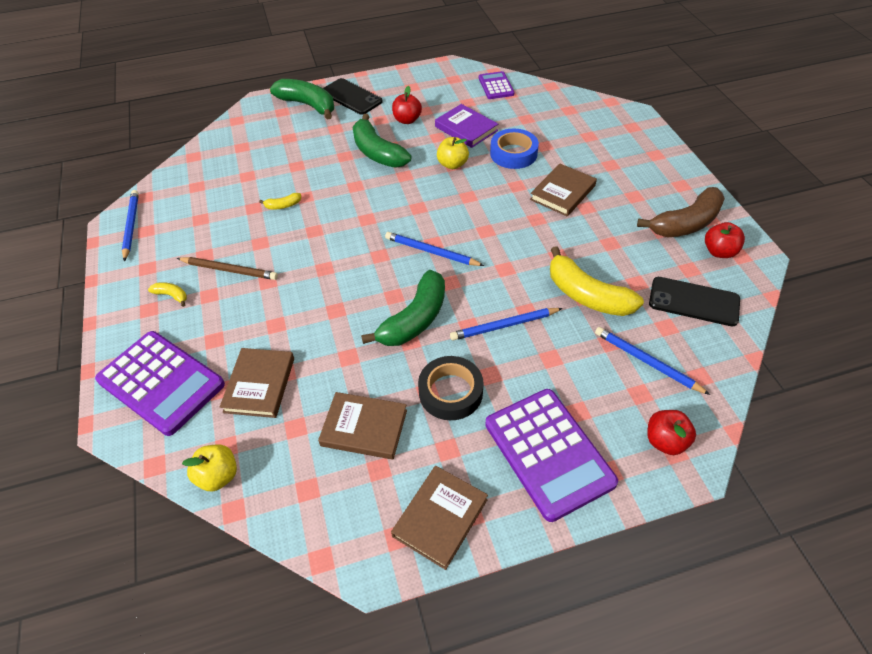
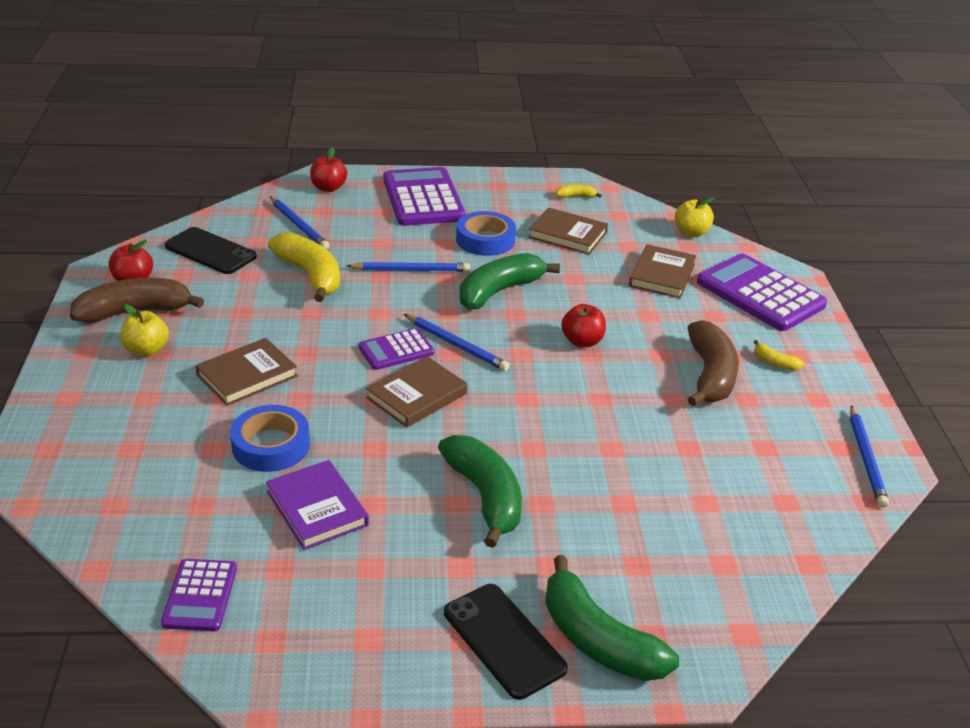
camera: 170 degrees left, 15 degrees down
brown pencil [177,257,278,280] -> brown banana [688,320,739,407]
yellow banana [259,193,301,209] -> yellow banana moved to [556,184,602,198]
brown book [391,466,488,570] -> brown book moved to [366,356,468,428]
red apple [392,86,422,124] -> red apple moved to [561,304,606,347]
black tape [418,356,484,420] -> blue tape [456,211,516,256]
yellow apple [437,137,469,169] -> yellow apple moved to [120,304,169,356]
none -> purple calculator [358,328,434,370]

